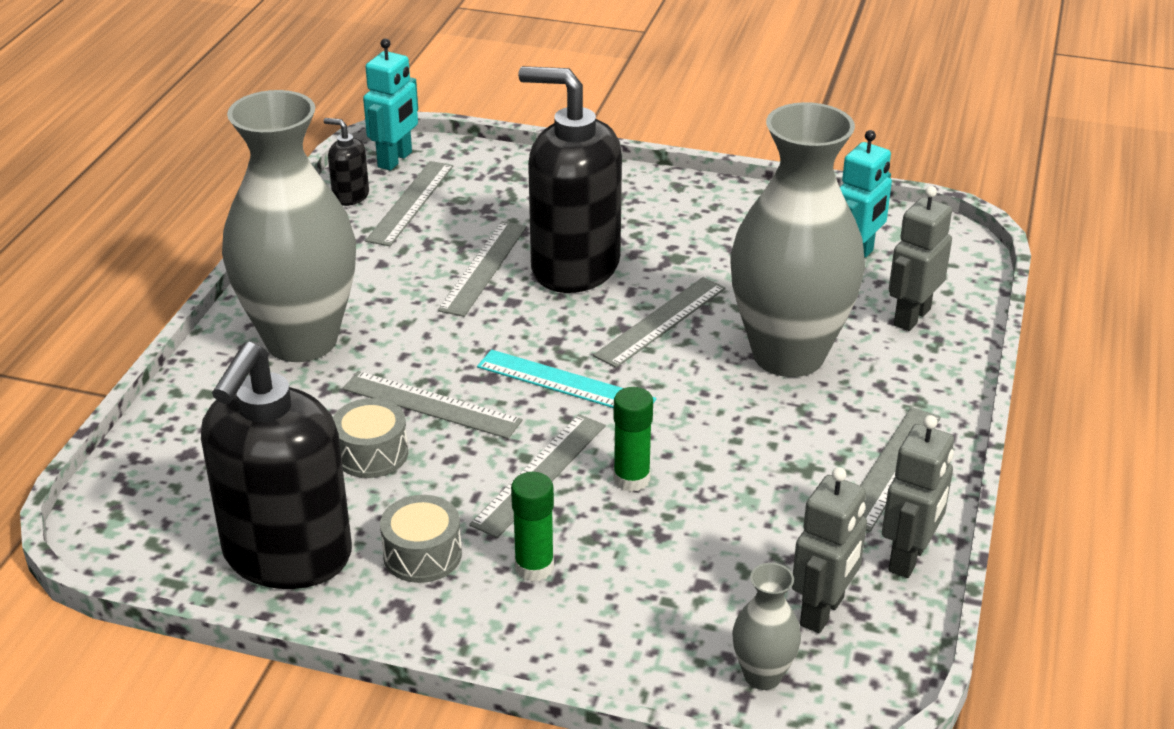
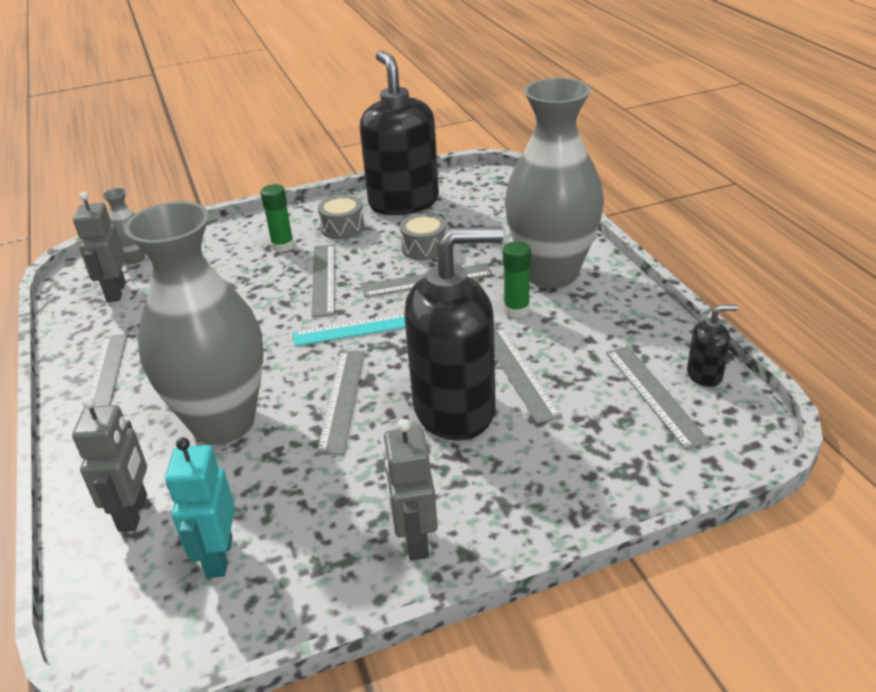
camera: 145 degrees right, 0 degrees up
turquoise robot [363,38,418,171] -> none
green glue stick [613,387,653,492] -> green glue stick moved to [503,242,531,318]
grey robot [882,415,954,578] -> grey robot moved to [383,419,438,561]

